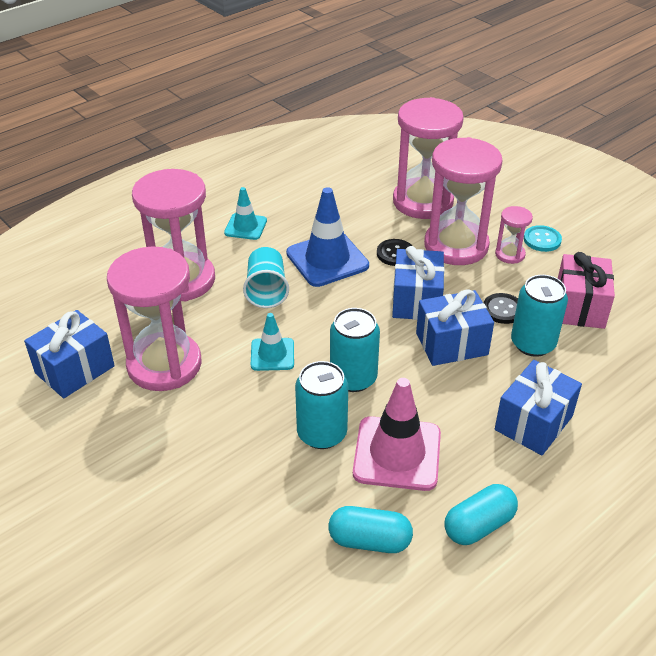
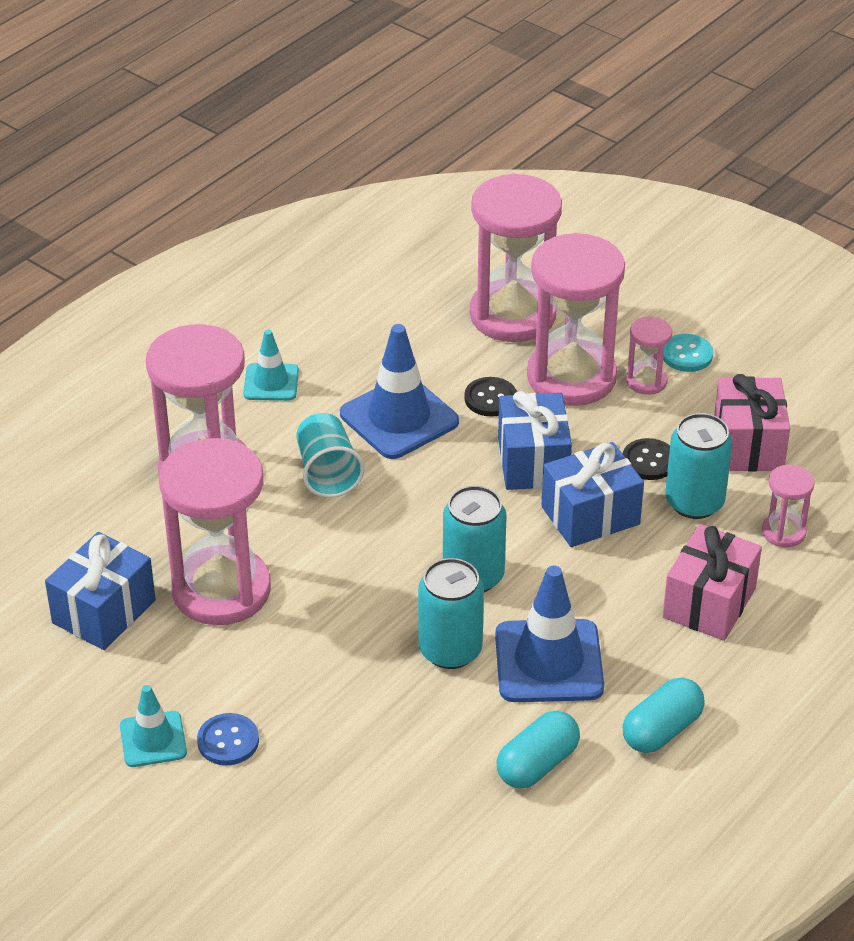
camera: 10 degrees left, 0 degrees up
turquoise traffic cone [251,313,294,371] -> turquoise traffic cone moved to [120,685,187,767]
turquoise capsule [329,506,413,553] -> turquoise capsule turned 45 degrees counterclockwise [497,711,580,789]
pink traffic cone [353,378,441,491] -> blue traffic cone [495,566,604,702]
blue gift [495,360,582,455] -> pink gift [663,524,762,641]
none -> blue button [197,713,259,765]
none -> pink hourglass [762,465,815,547]

